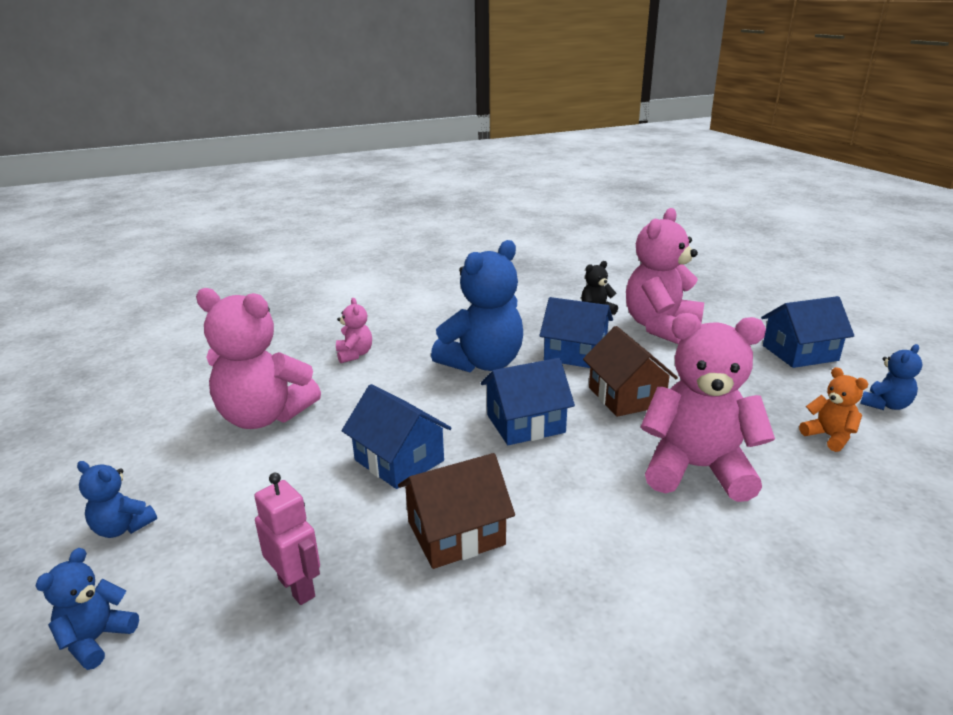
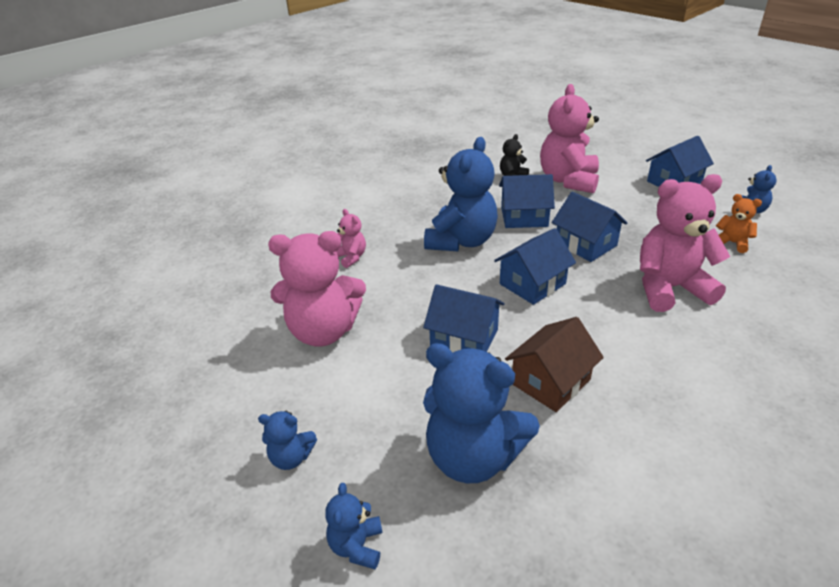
camera: 20 degrees left, 10 degrees up
pink robot [254,473,320,605] -> blue teddy bear [423,343,540,483]
brown house [583,326,678,417] -> blue house [552,192,627,262]

